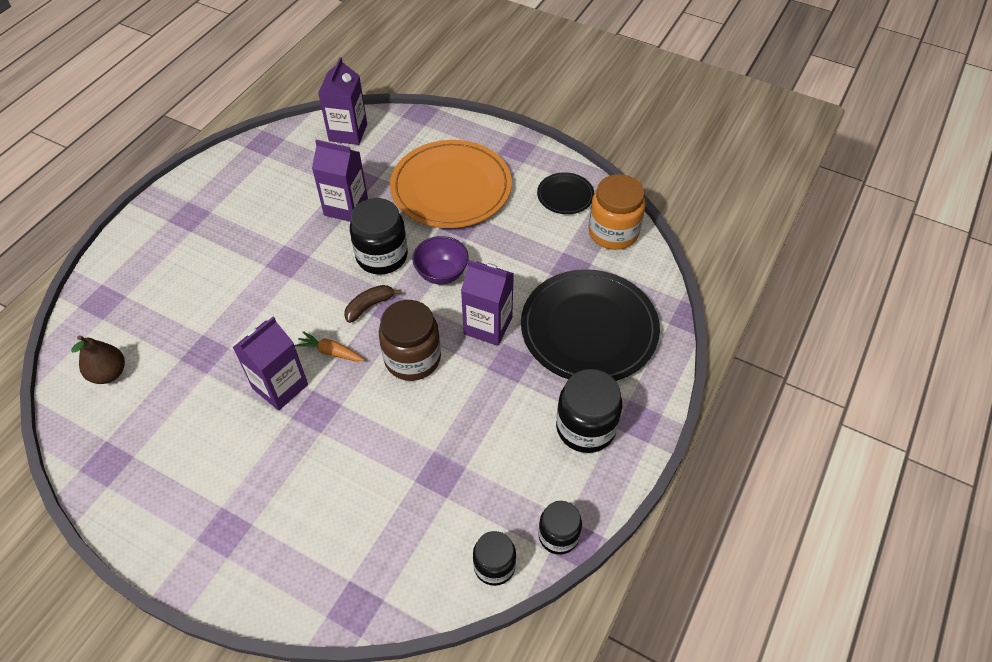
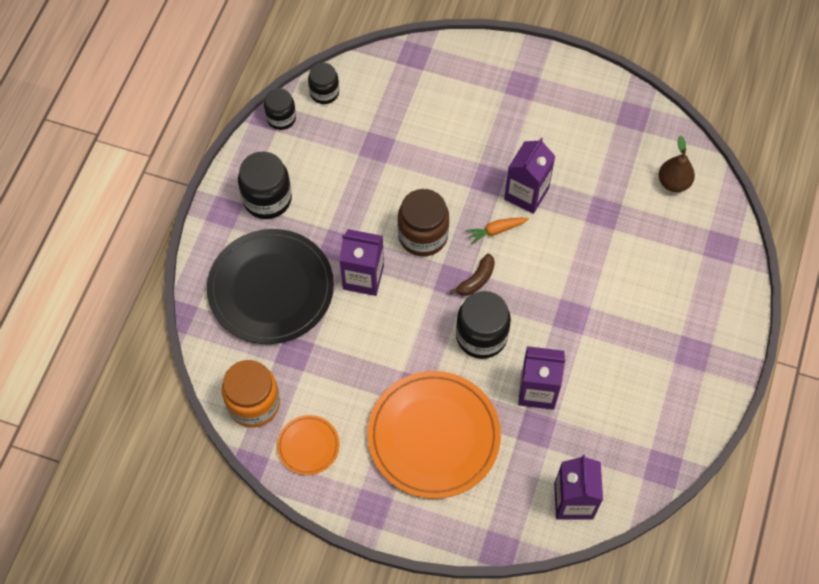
camera: 170 degrees right, 10 degrees up
orange carrot [294,331,364,362] -> orange carrot turned 150 degrees clockwise [465,218,529,245]
purple bowl [412,236,469,284] -> none
black plate [537,172,594,214] -> orange plate [277,415,340,475]

